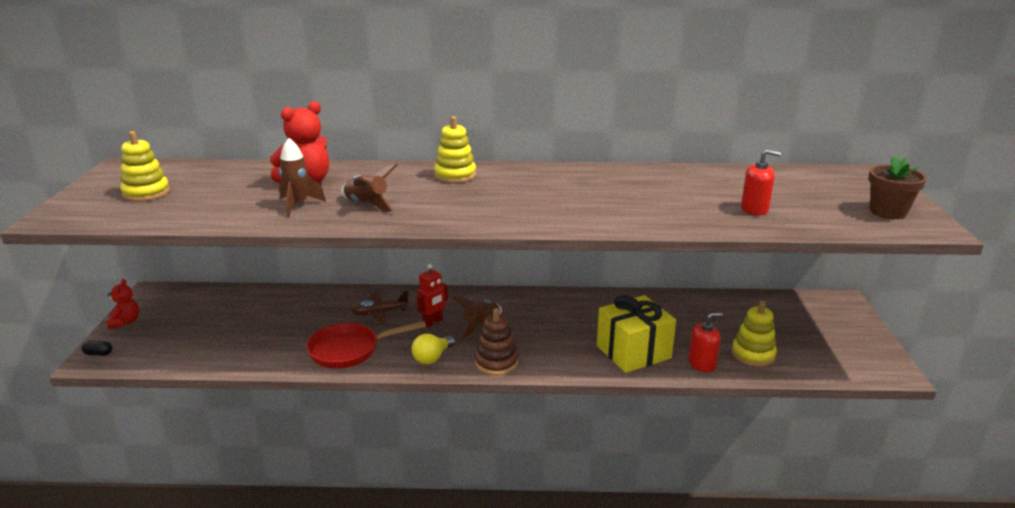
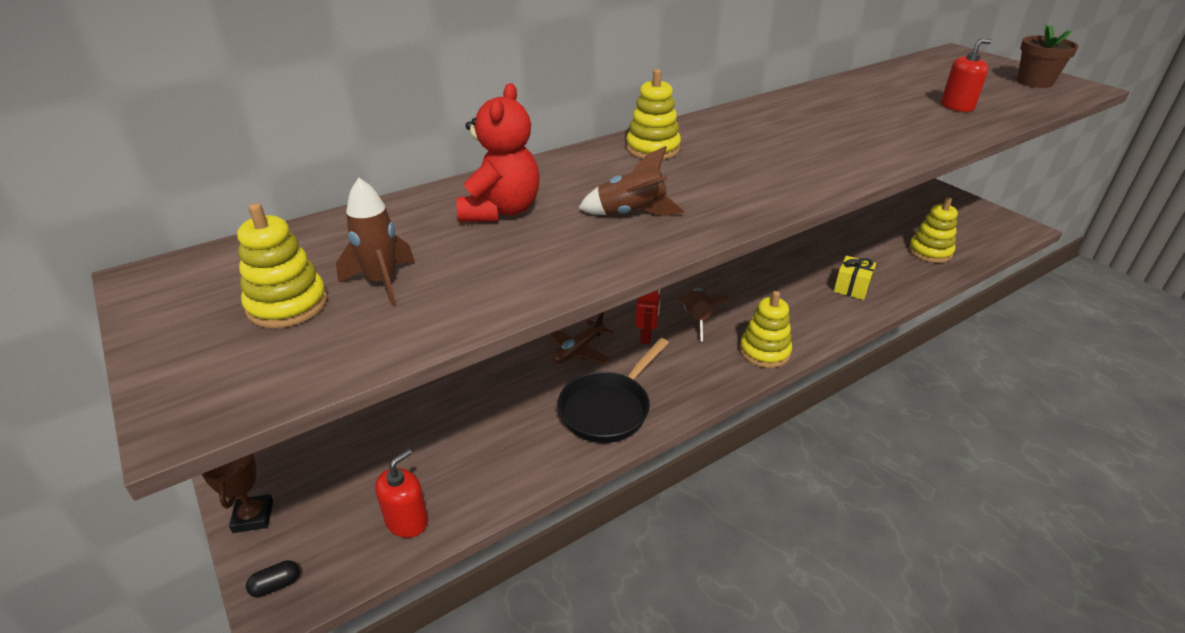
camera: 35 degrees left, 10 degrees up
red teddy bear [107,279,139,329] -> brown trophy [202,454,273,533]
brown rocket [279,138,326,217] -> brown rocket moved to [336,178,415,306]
red pan [306,321,426,369] -> black pan [558,338,669,443]
yellow light bulb [412,334,455,364] -> none
brown stacking toy [475,308,518,376] -> yellow stacking toy [740,291,792,368]
yellow gift [597,295,676,373] -> yellow gift [834,256,876,300], size x0.54
red soap dispenser [688,312,723,372] -> red soap dispenser moved to [375,449,428,538]

